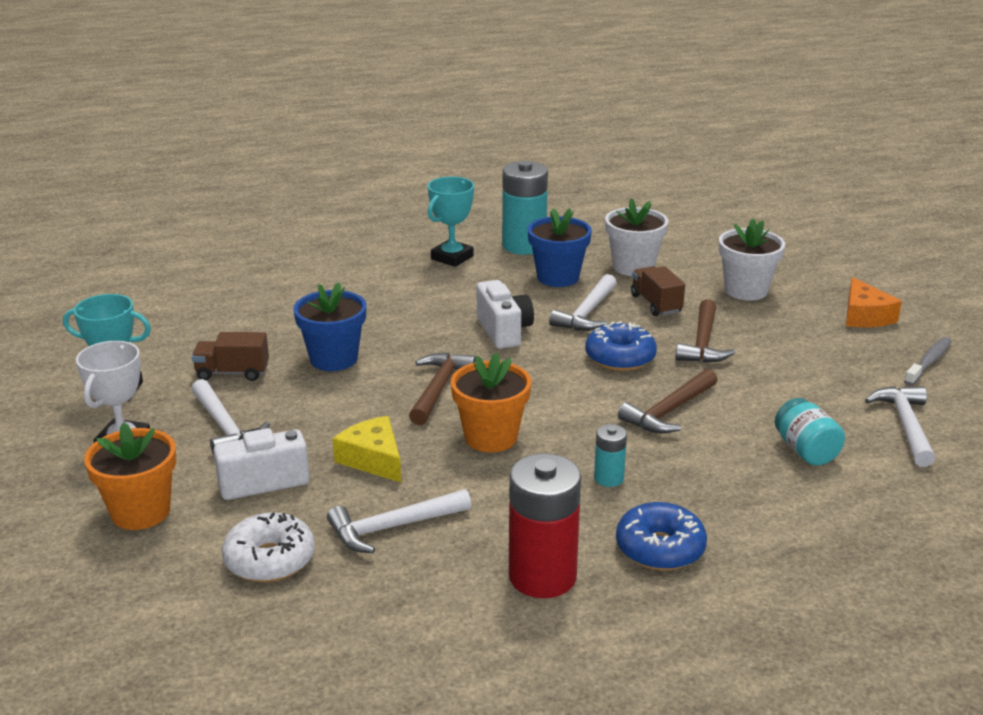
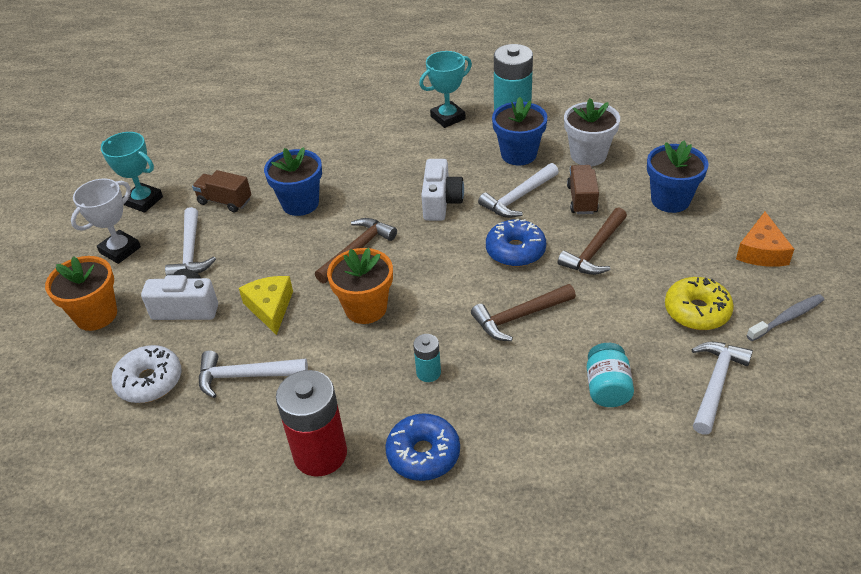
camera: 25 degrees right, 15 degrees up
white flower pot [719,218,785,301] -> blue flower pot [647,140,709,213]
none -> yellow donut [665,277,734,330]

